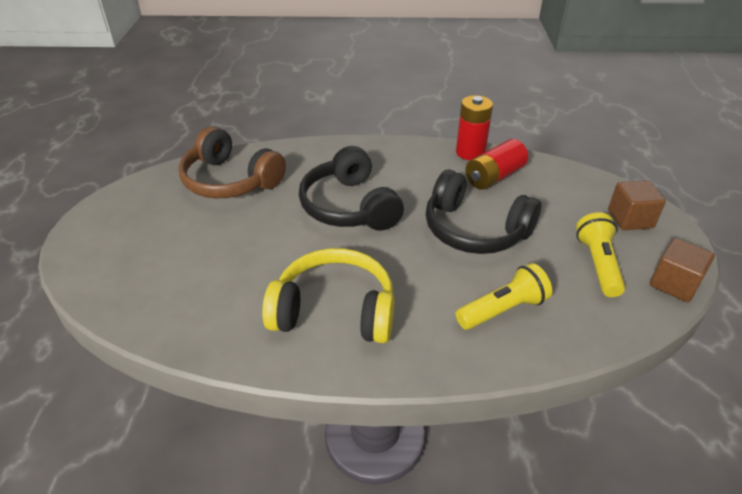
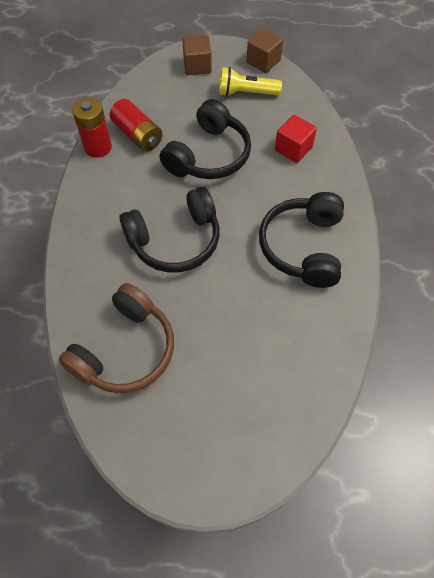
camera: 90 degrees left, 20 degrees up
yellow headphones [262,248,394,343] -> black headphones [259,192,344,288]
yellow flashlight [456,263,552,330] -> red cube [275,115,317,163]

